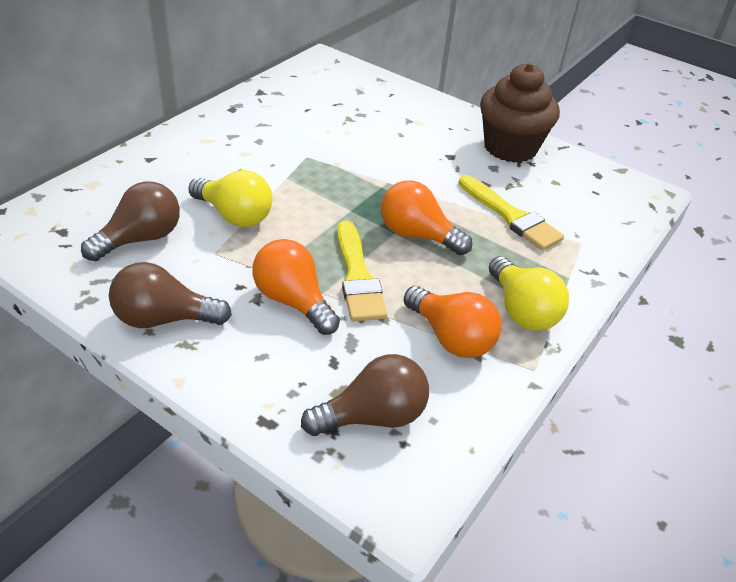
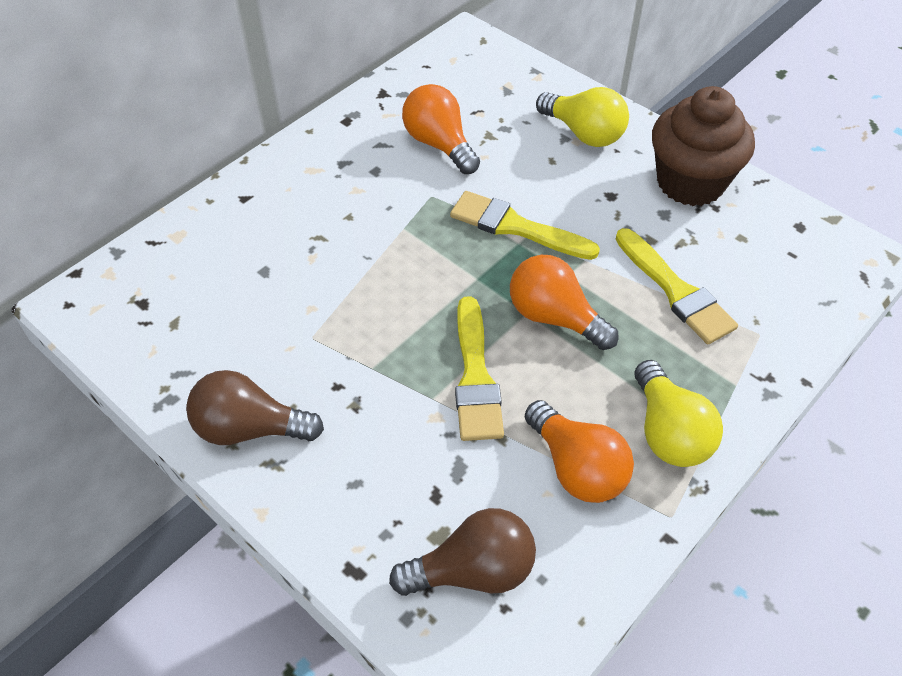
camera: 10 degrees right, 10 degrees up
brown light bulb [81,181,180,261] -> none
yellow light bulb [188,170,272,227] -> yellow light bulb moved to [536,87,629,147]
orange light bulb [253,239,340,335] -> orange light bulb moved to [402,84,480,174]
none -> yellow brush [450,191,600,260]

